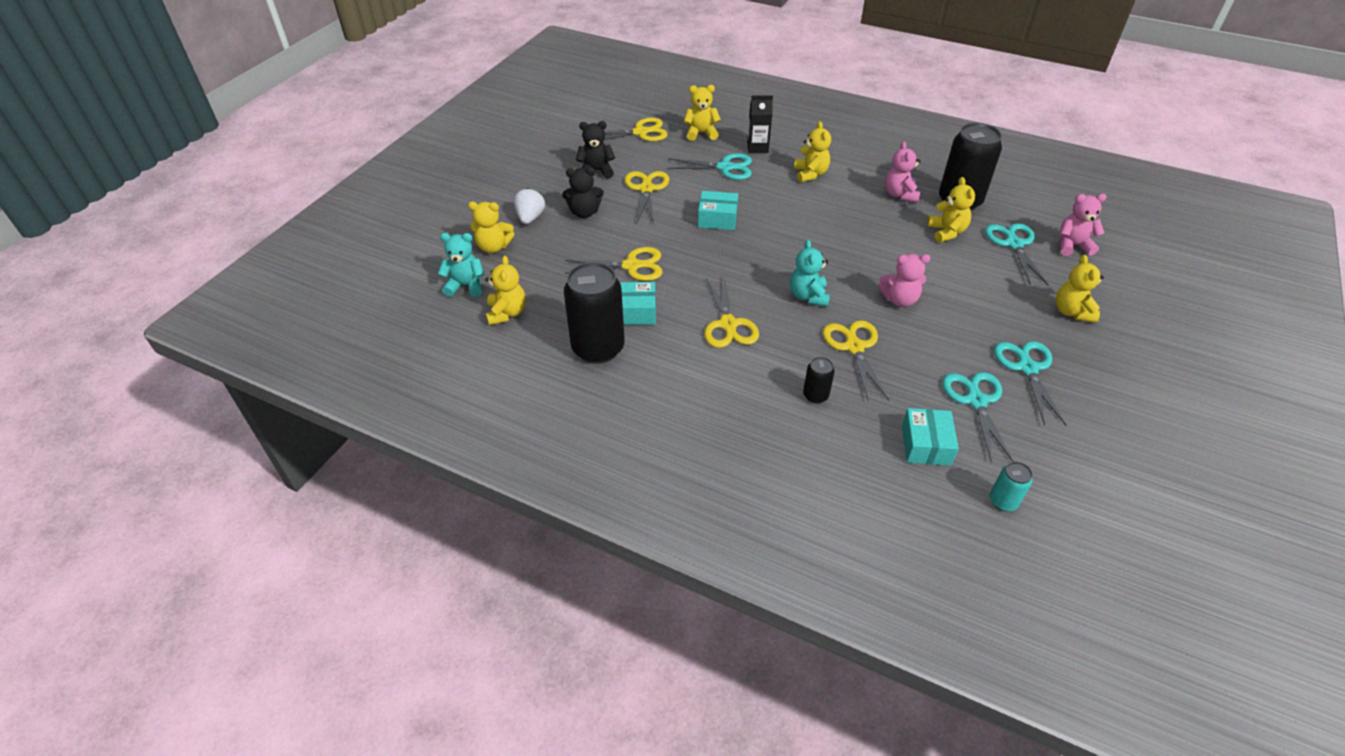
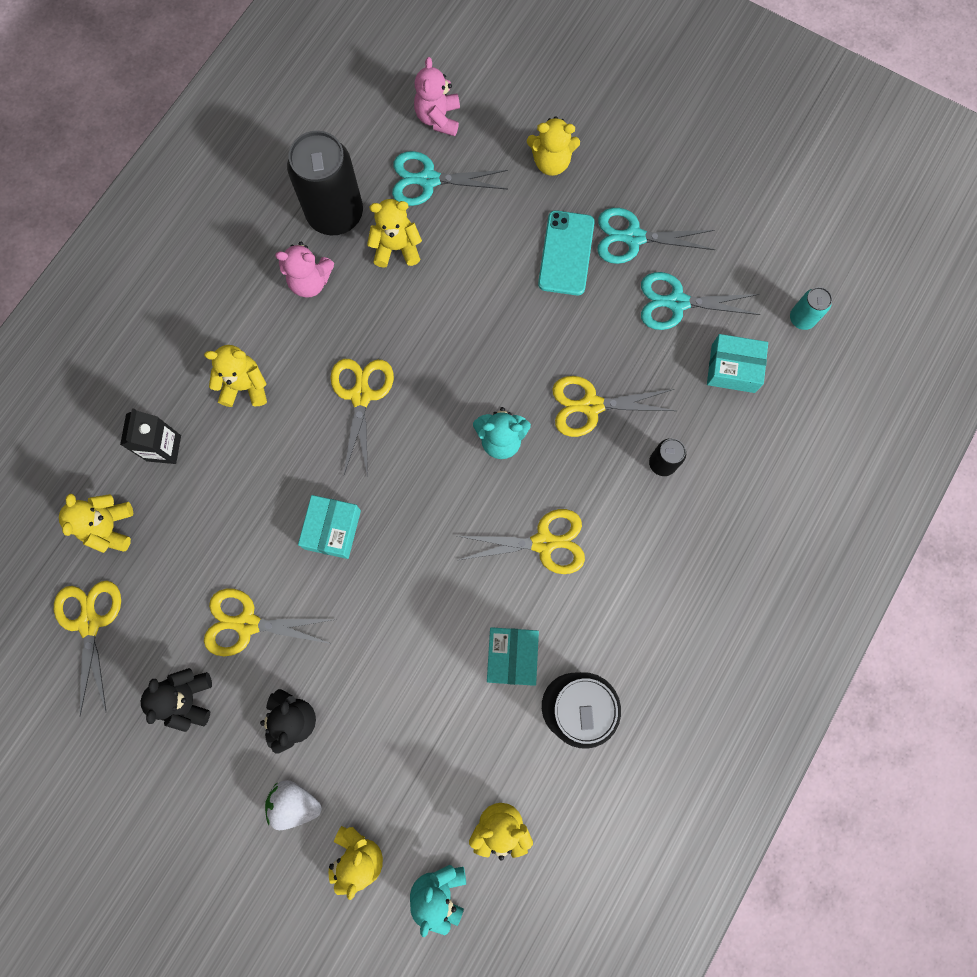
camera: 85 degrees left, 30 degrees up
yellow scissors [564,247,663,281] -> yellow scissors moved to [330,359,394,477]
turquoise scissors [667,153,752,180] -> none
pink teddy bear [878,254,931,307] -> none
none -> turquoise phone [538,210,595,295]

